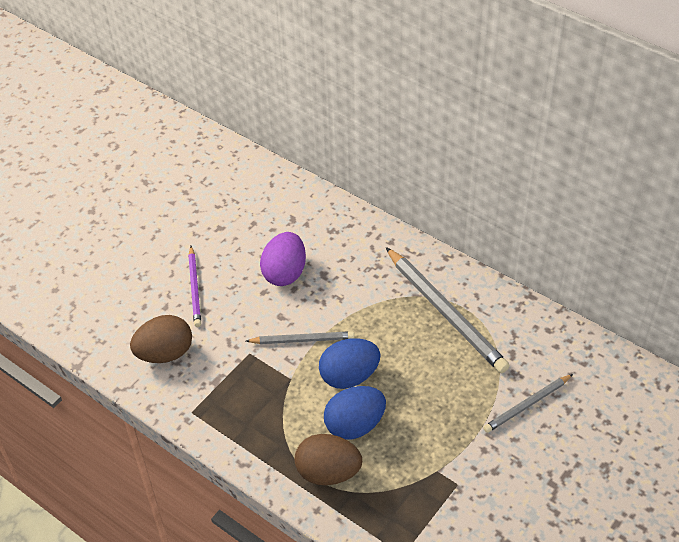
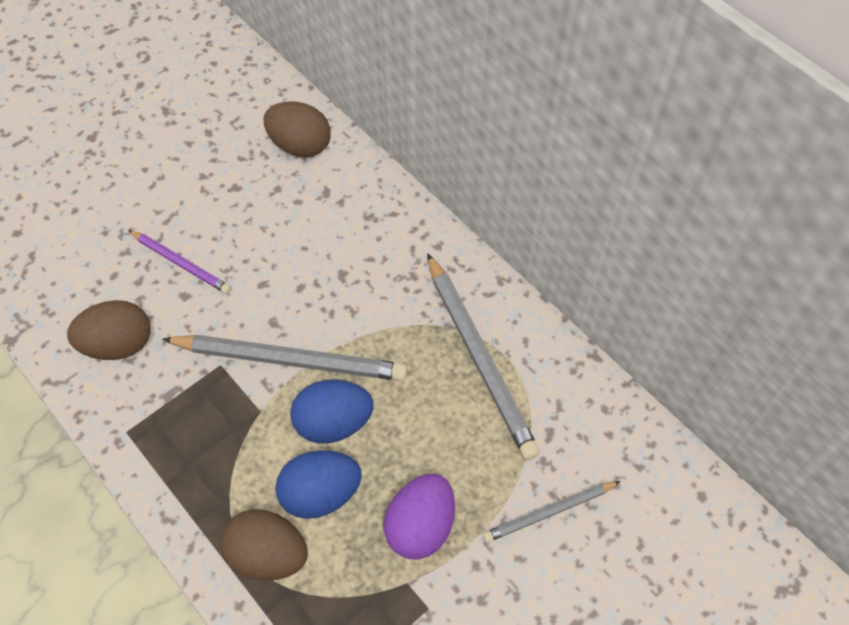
camera: 10 degrees right, 10 degrees up
purple pencil [188,246,201,327] -> purple pencil turned 60 degrees counterclockwise [128,230,231,294]
grey pencil [246,331,354,344] -> grey pencil [162,335,407,381], size x1.79
purple egg [260,232,306,286] -> purple egg moved to [384,474,455,560]
none -> brown egg [263,102,330,158]

